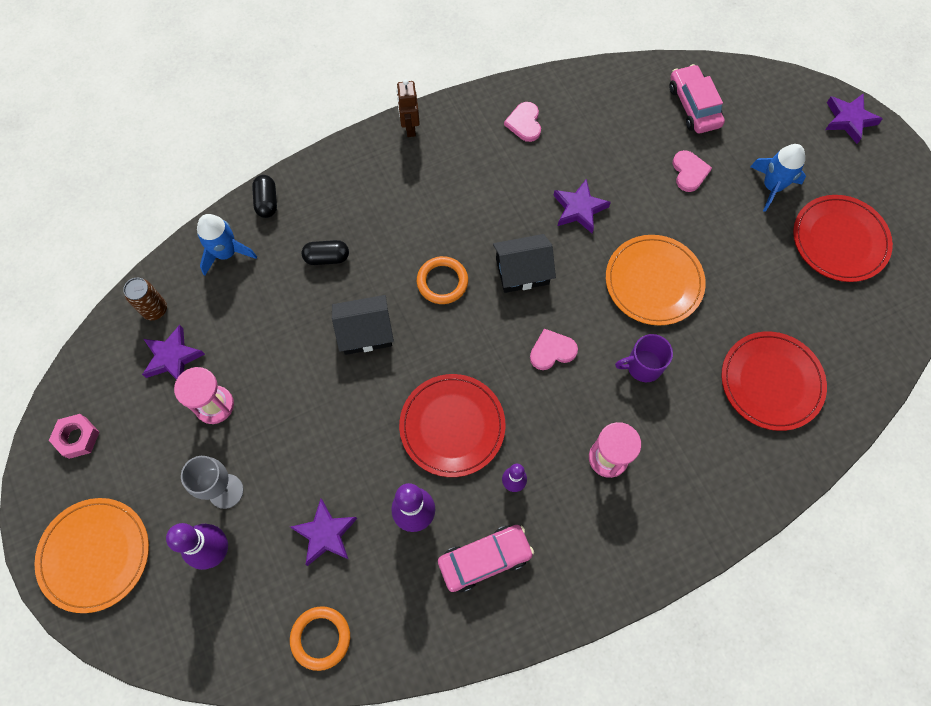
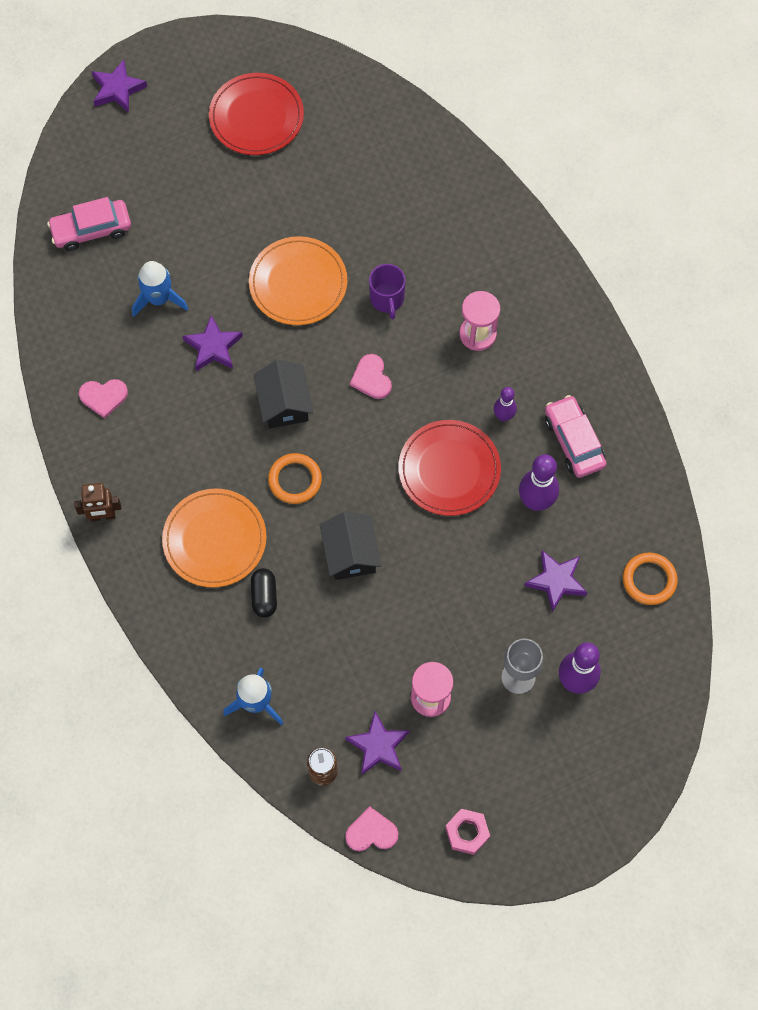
camera: 90 degrees left, 0 degrees up
orange plate [34,498,149,613] -> orange plate moved to [162,489,267,587]
black capsule [252,175,277,218] -> none
pink heart [673,150,712,192] -> pink heart moved to [345,806,398,851]
red plate [721,332,827,431] -> none
blue rocket [750,144,806,212] -> blue rocket moved to [132,261,188,317]

